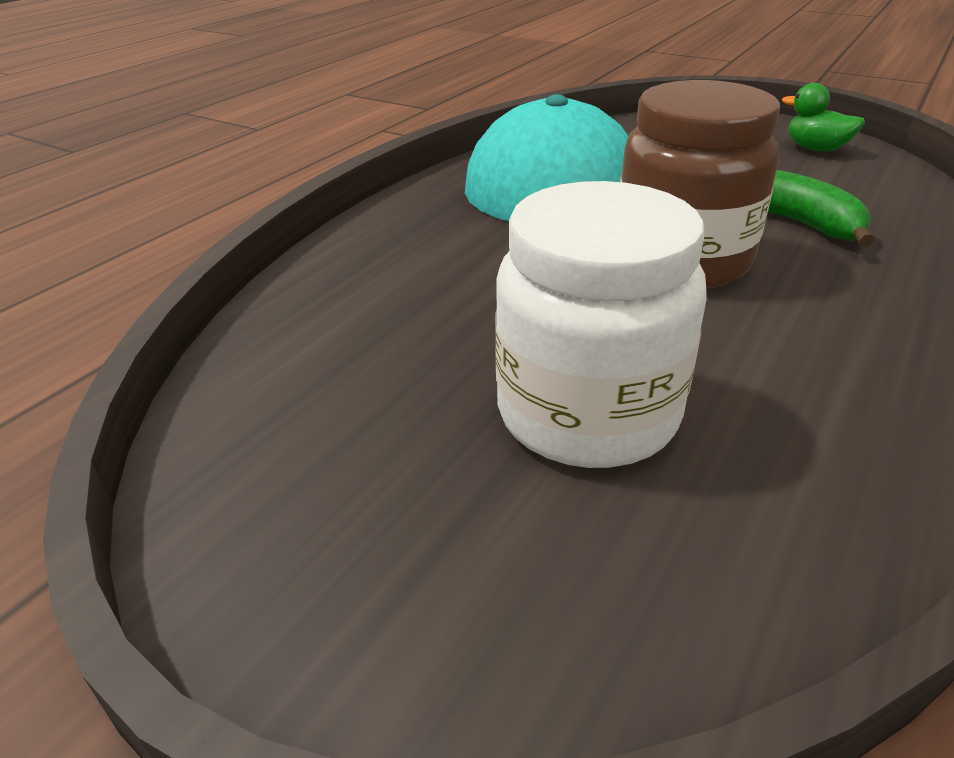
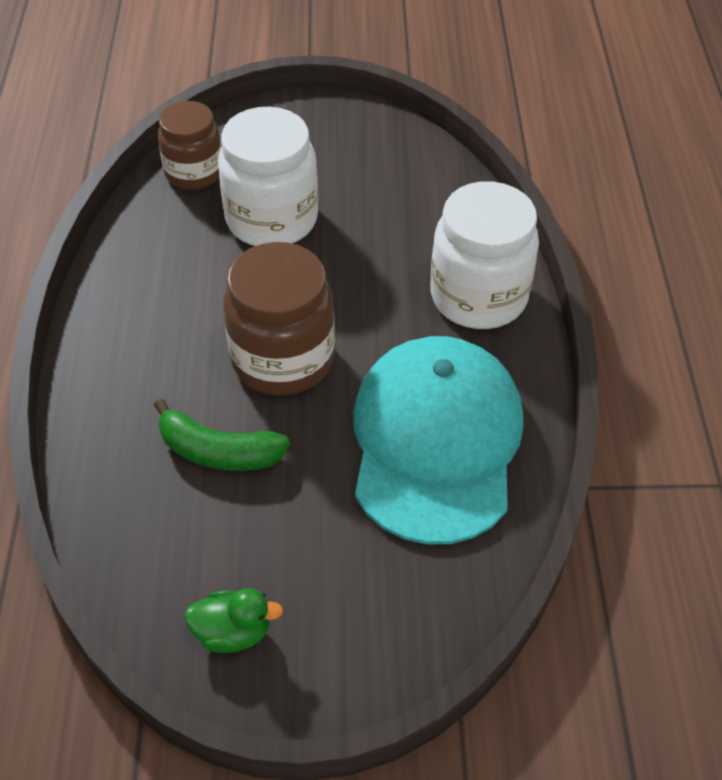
camera: 145 degrees right, 15 degrees up
none -> brown jar [158,101,221,190]
none -> white jar [430,181,539,329]

